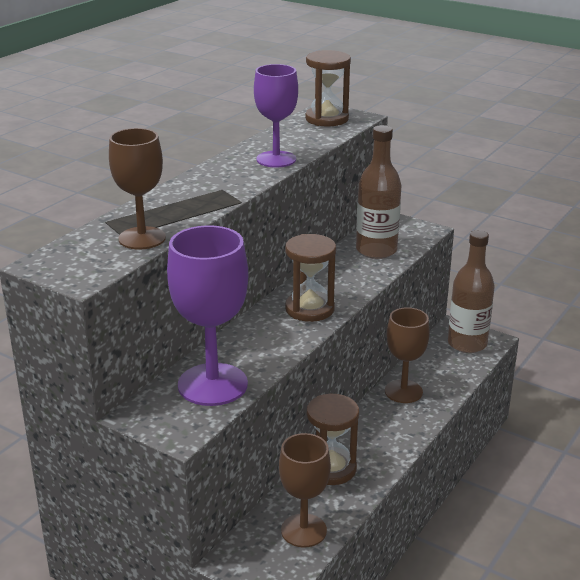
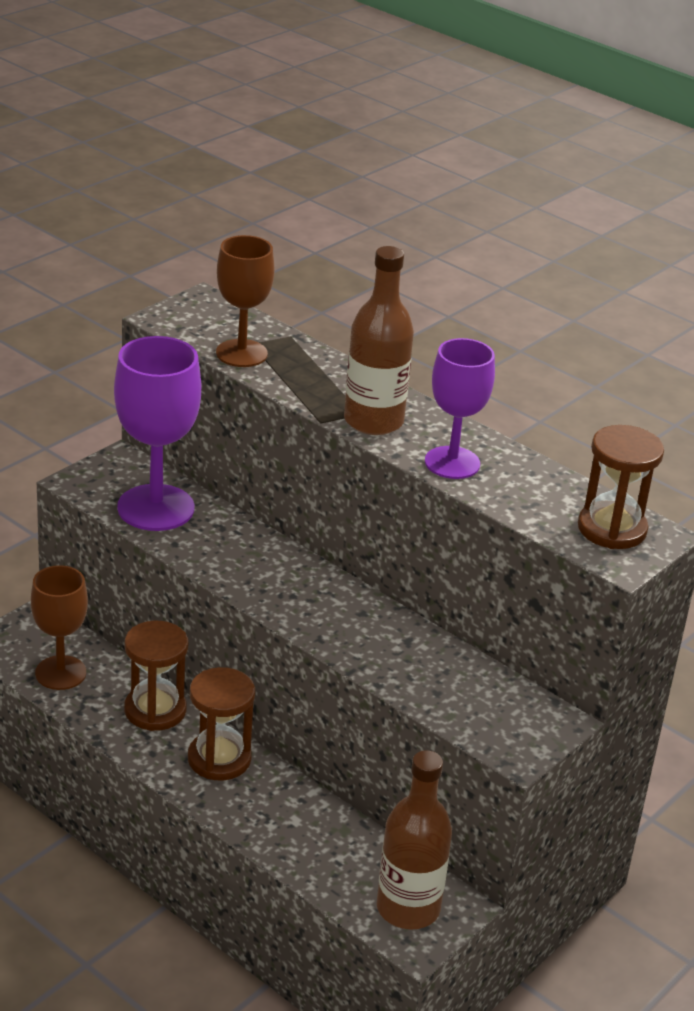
camera: 95 degrees right, 5 degrees up
brown hourglass [285,234,336,322] -> brown hourglass moved to [188,667,255,780]
brown bottle [356,125,402,259] -> brown bottle moved to [344,246,414,435]
brown goblet [385,307,430,403] -> none

